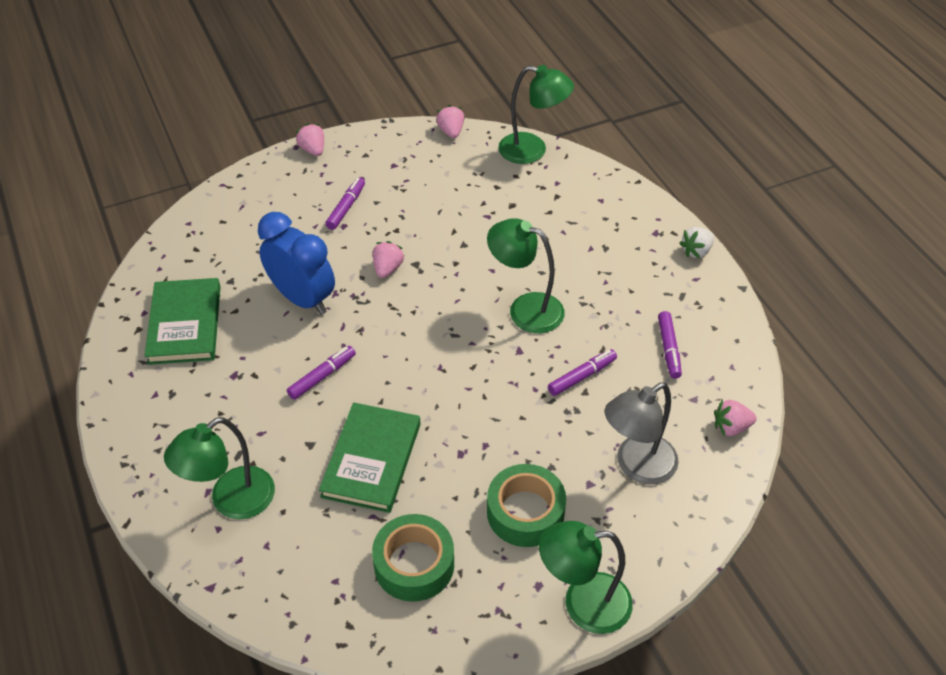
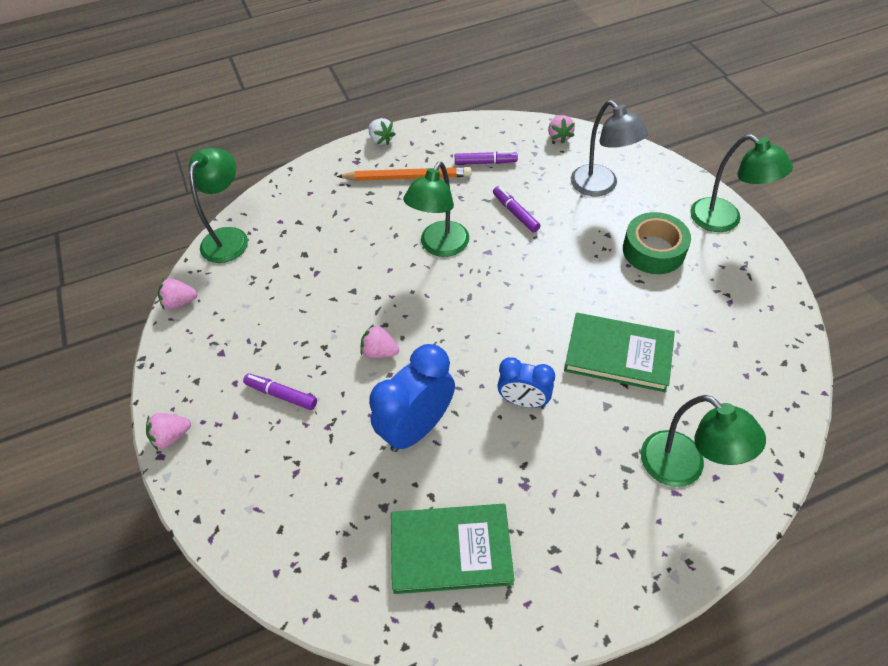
camera: 85 degrees left, 5 degrees up
purple marker [287,346,356,400] -> blue clock [497,357,555,408]
green tape [372,514,454,602] -> none
green lamp [539,521,633,634] -> green lamp turned 45 degrees counterclockwise [690,134,793,232]
none -> orange pencil [337,167,471,181]

